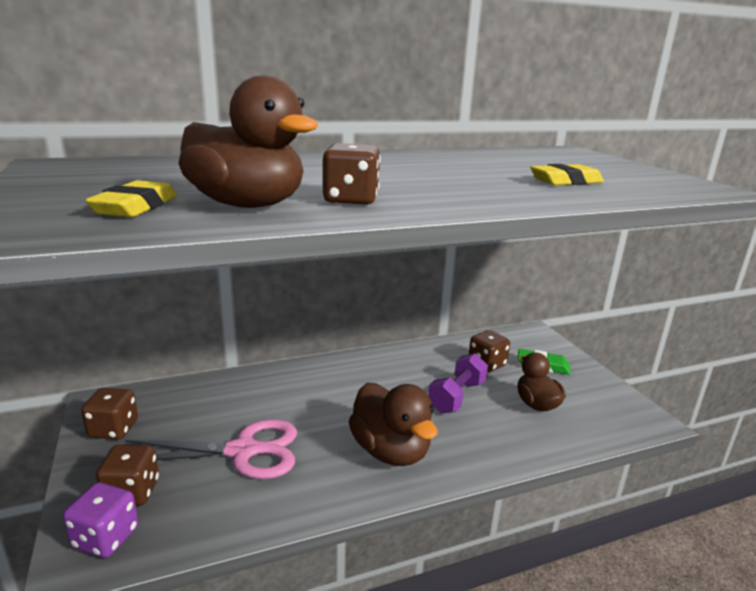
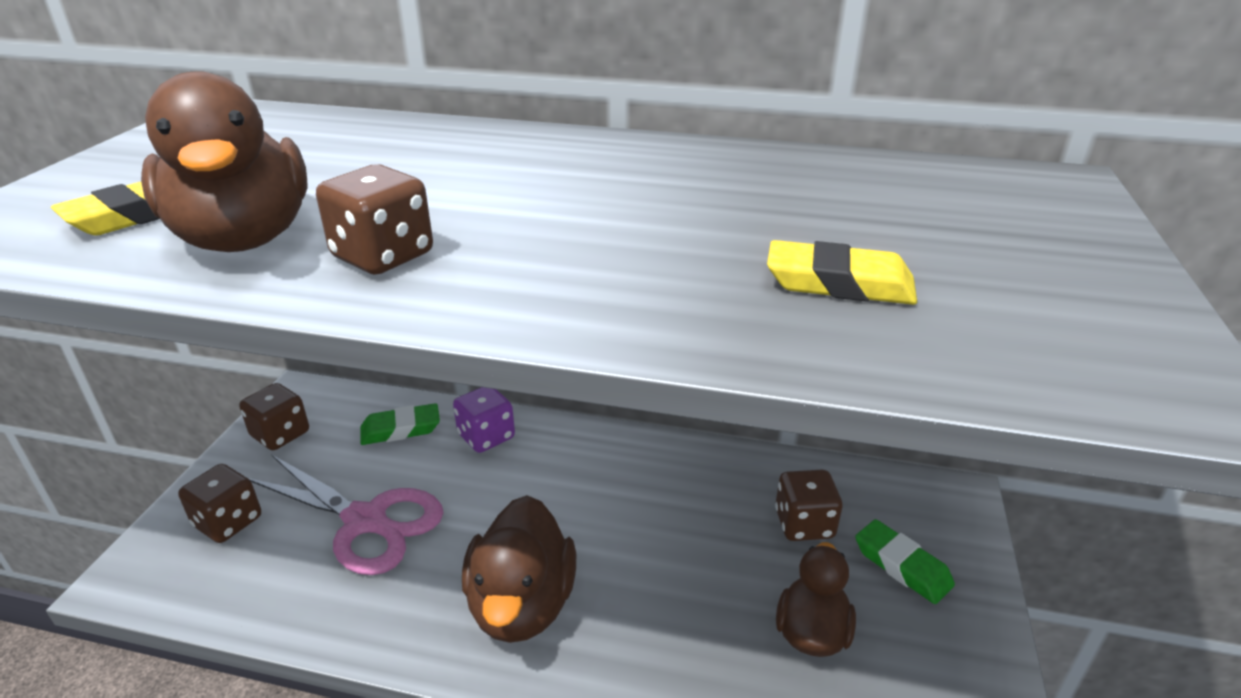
camera: 35 degrees right, 10 degrees up
purple dice [63,482,139,558] -> purple dice moved to [453,387,515,453]
purple dumbbell [428,353,488,414] -> none
none -> green eraser [360,403,440,445]

